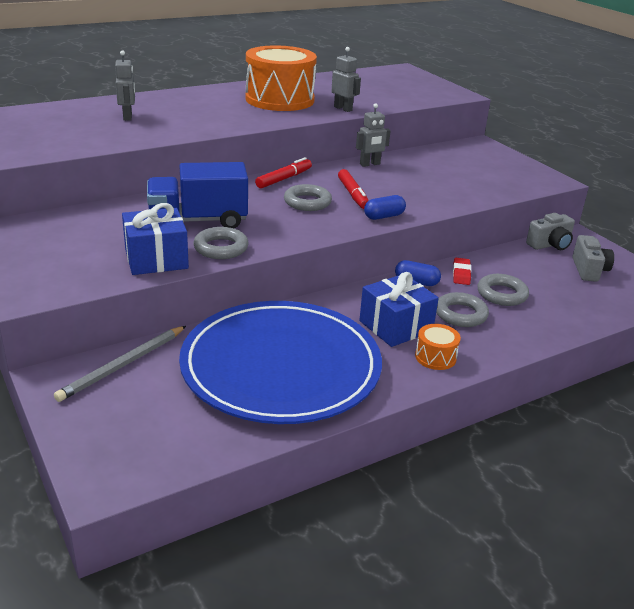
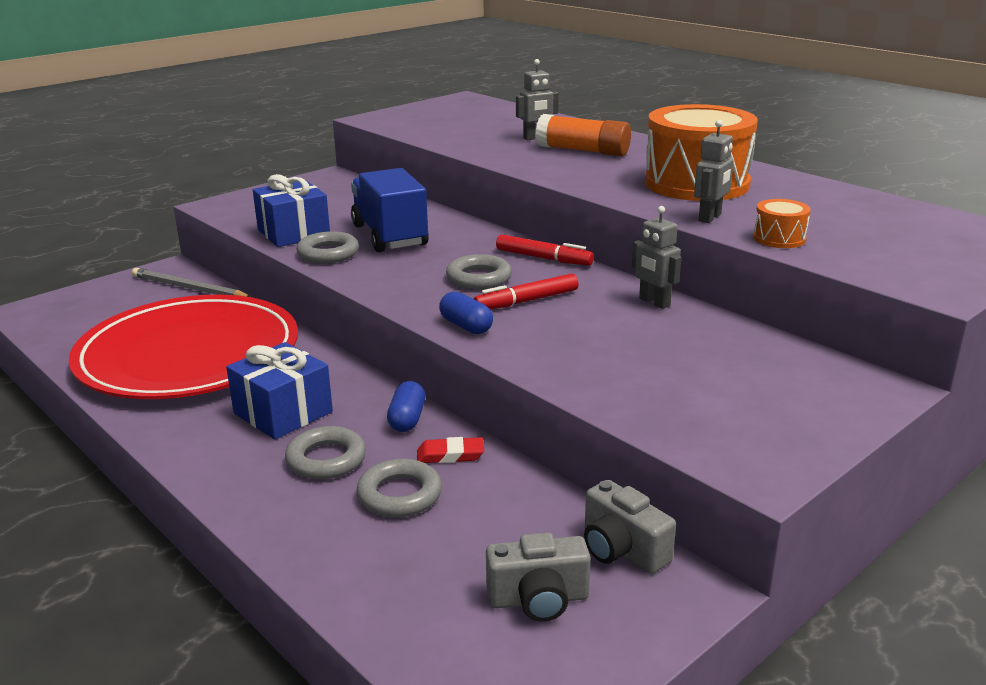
camera: 80 degrees right, 5 degrees down
blue plate [179,301,382,424] -> red plate [69,295,298,399]
orange drum [415,324,461,370] -> orange drum moved to [753,199,811,248]
none -> orange glue stick [536,114,631,156]

